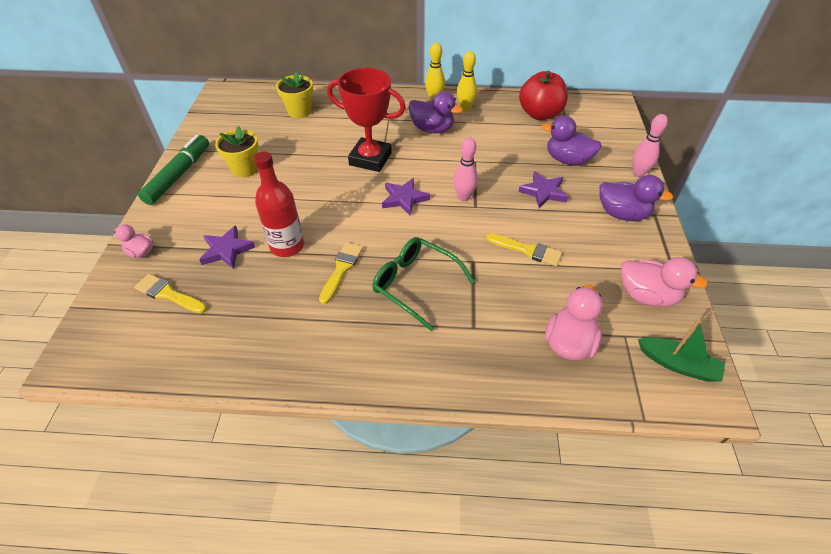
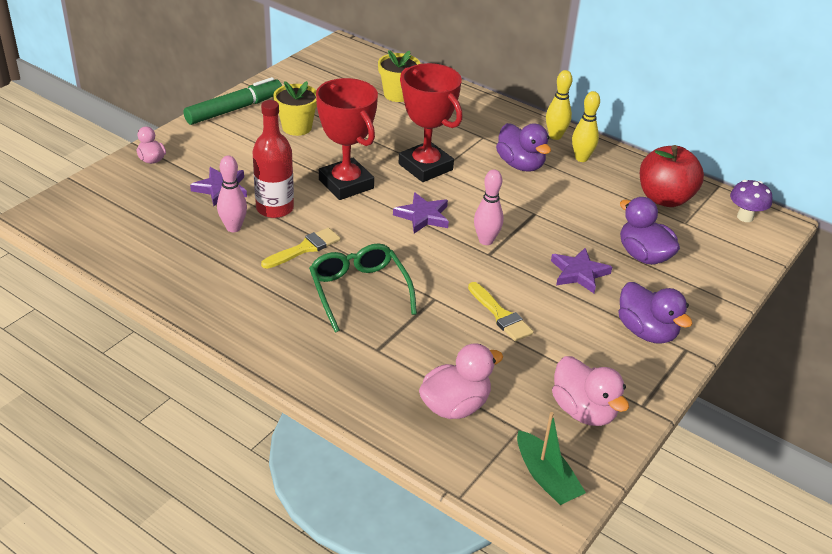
camera: 30 degrees right, 10 degrees down
yellow brush [134,274,207,314] -> none
pink bowling pin [633,114,668,177] -> pink bowling pin moved to [217,156,247,232]
none -> red trophy [316,78,378,200]
none -> purple mushroom [730,180,772,222]

